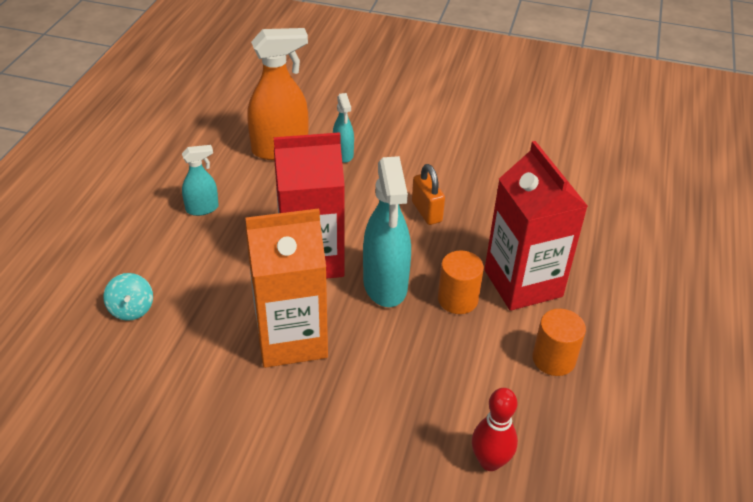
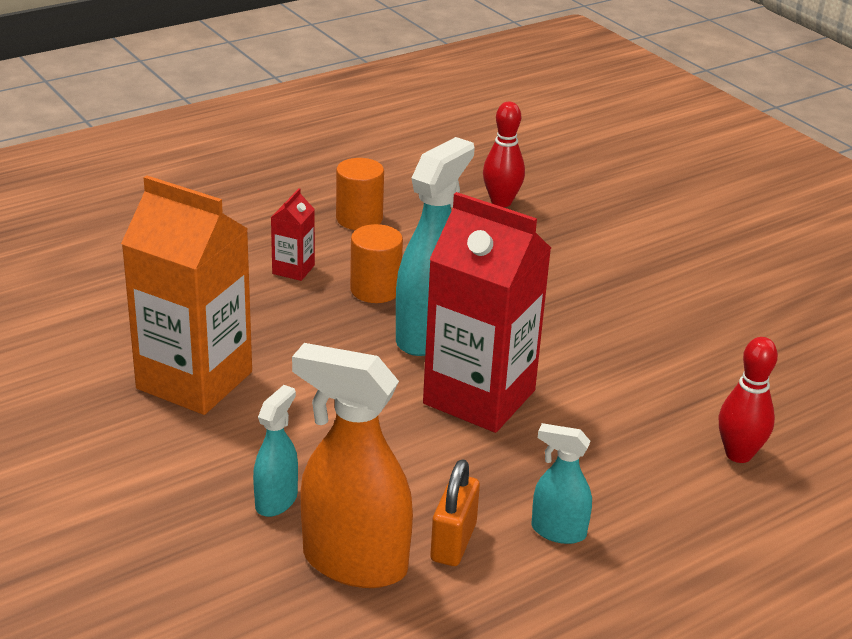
camera: 140 degrees left, 10 degrees down
turquoise spinning top [103,273,153,321] -> red bowling pin [719,337,778,463]
orange carton [245,208,328,368] -> orange carton moved to [121,175,252,415]
orange padlock [412,164,445,225] -> orange padlock moved to [430,459,480,566]
red carton [484,141,588,311] -> red carton [271,188,315,281], size x0.44

